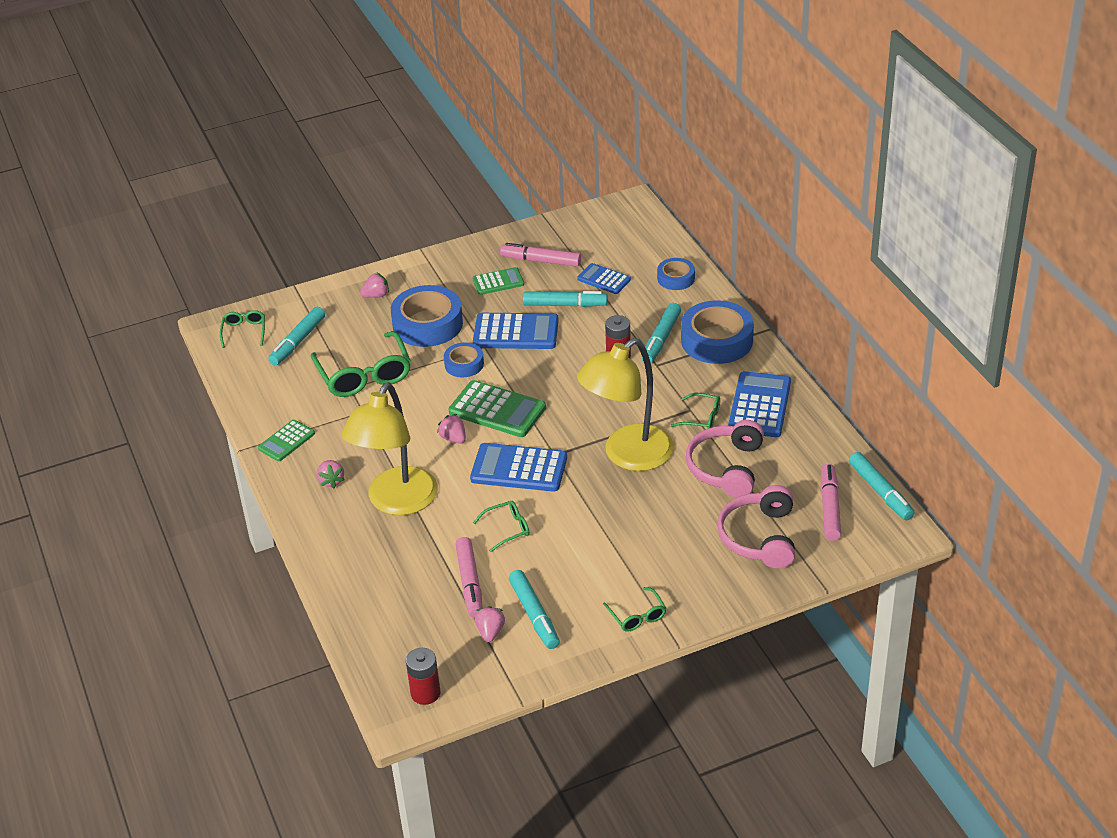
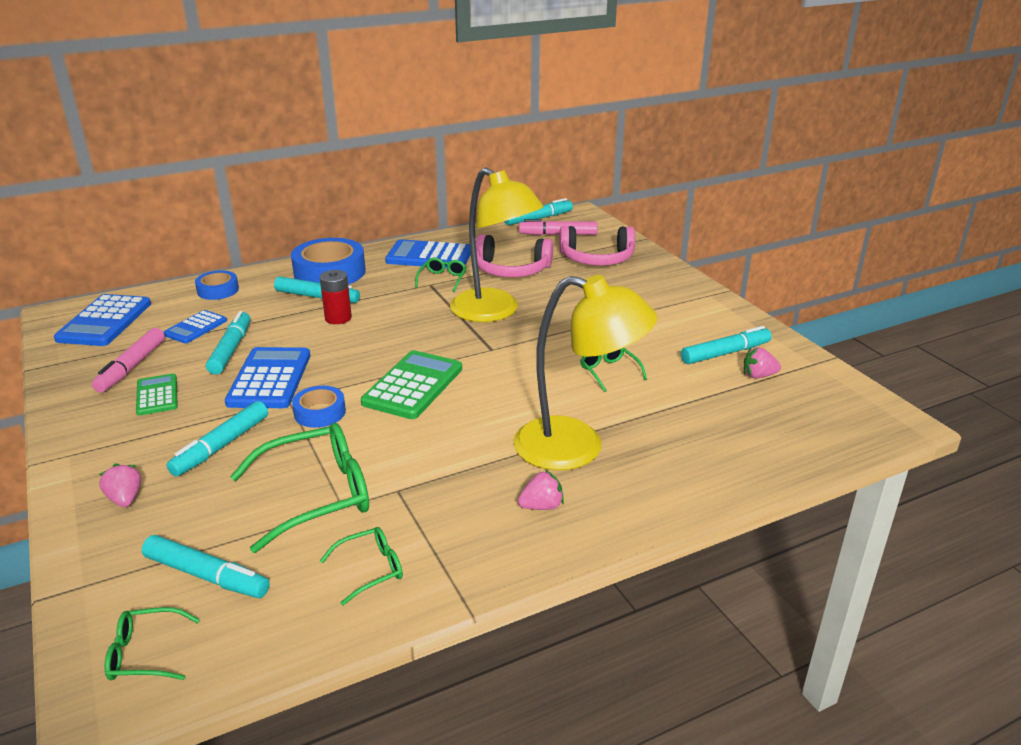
camera: 95 degrees left, 10 degrees down
green calculator [258,419,315,461] -> none
blue tape [391,285,463,347] -> turquoise marker [167,401,268,477]
red battery [406,648,440,705] -> none
pink strawberry [437,414,466,444] -> none
pink marker [455,537,483,618] -> none
blue calculator [470,443,567,492] -> blue calculator moved to [54,294,151,346]
green glasses [603,587,666,632] -> green glasses moved to [320,527,403,606]

